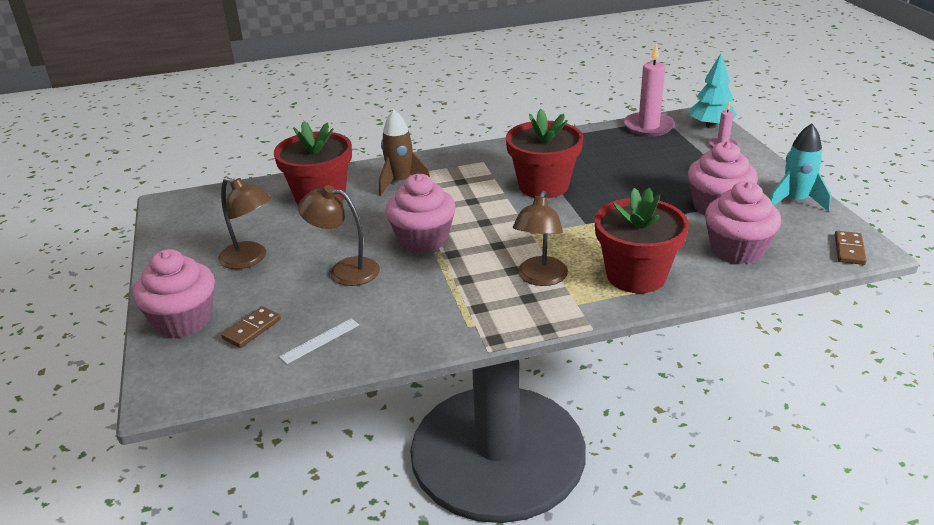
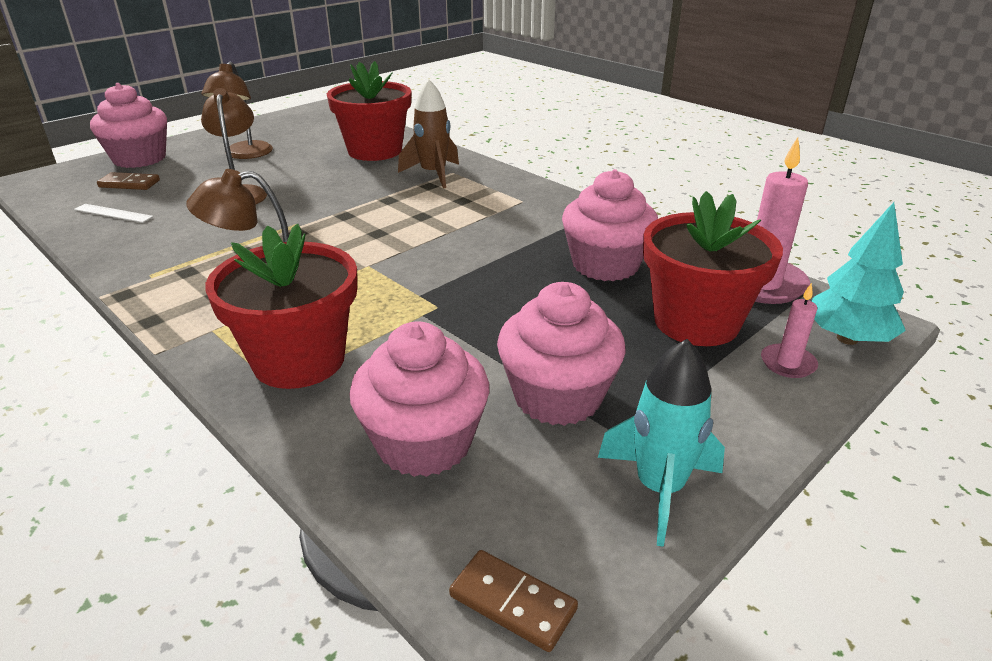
camera: 60 degrees right, 0 degrees up
pink cupcake [386,174,455,253] -> pink cupcake moved to [562,169,658,281]
red flower pot [506,109,583,198] -> red flower pot moved to [643,191,783,346]
brown domino [835,231,867,265] -> brown domino turned 45 degrees clockwise [449,550,578,652]

